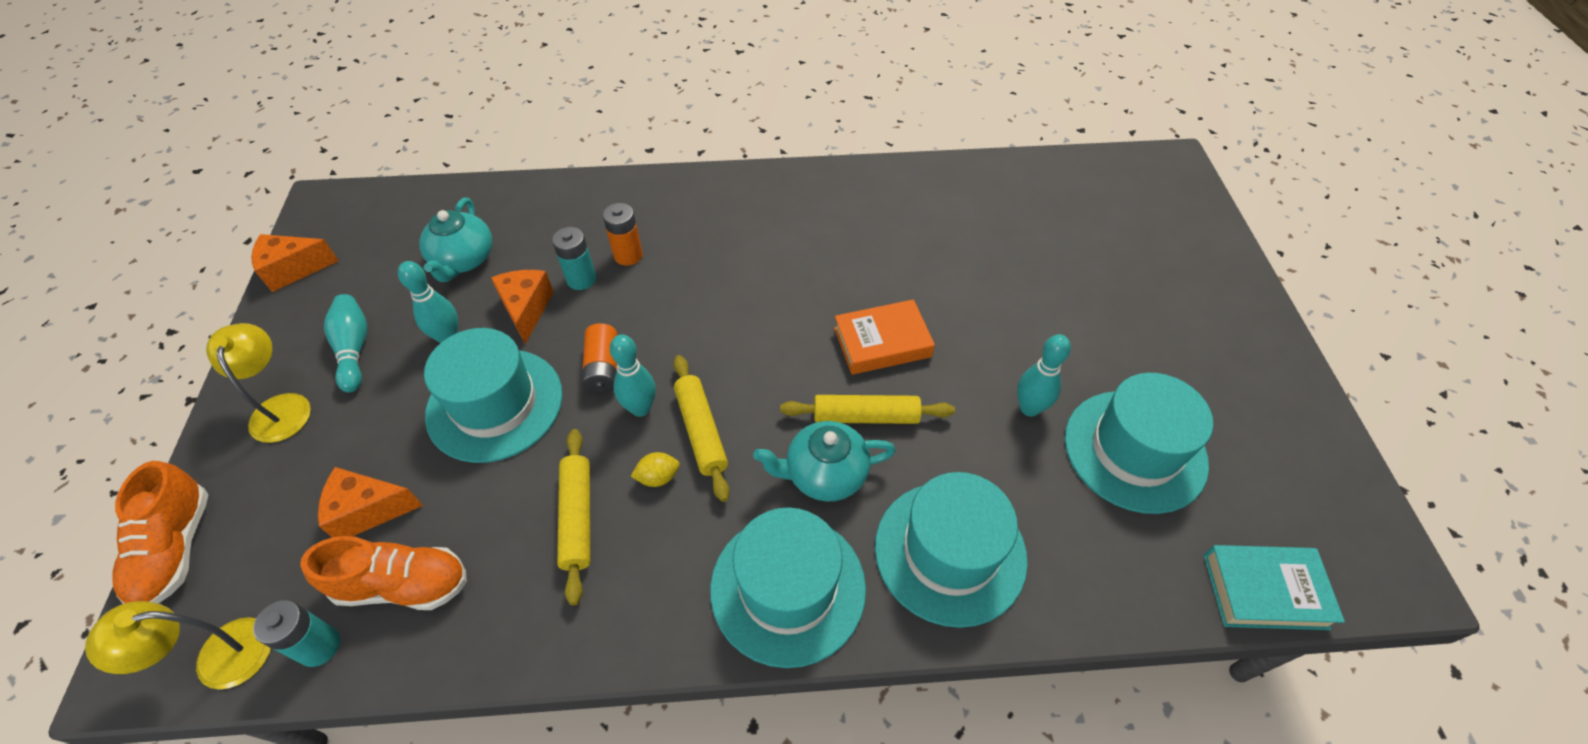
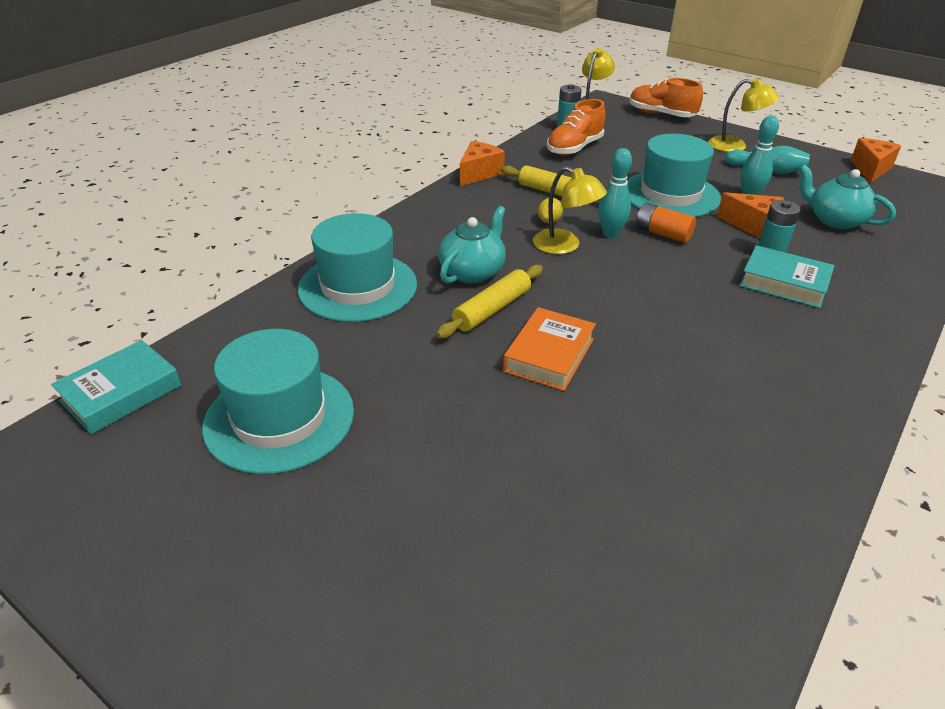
camera: 130 degrees right, 15 degrees down
orange cheese [318,467,423,537] -> orange cheese moved to [460,141,505,186]
orange battery [603,203,643,266] -> turquoise book [739,245,835,308]
yellow rolling pin [674,355,730,502] -> yellow lamp [533,166,607,254]
turquoise hat [710,507,866,668] -> none
turquoise bowling pin [1017,334,1071,417] -> none

